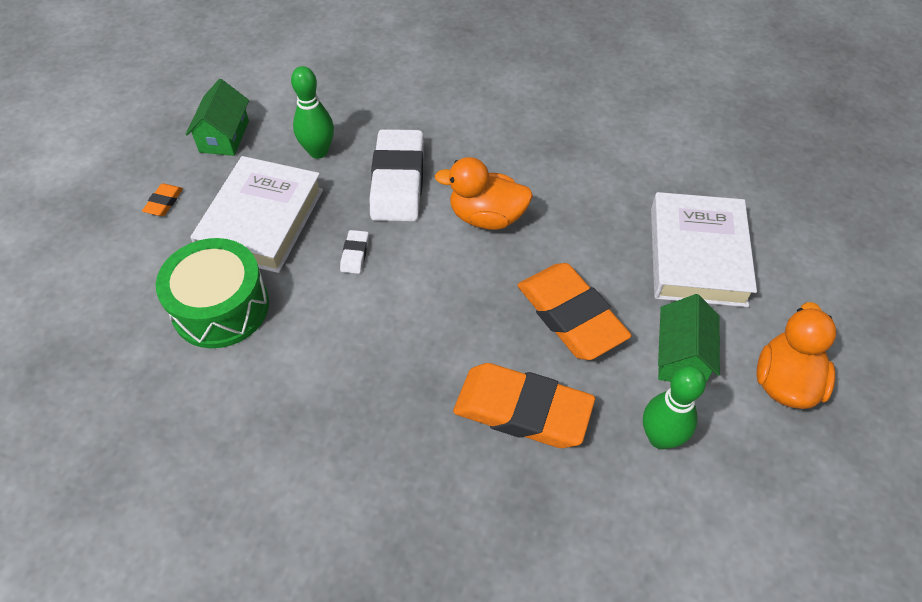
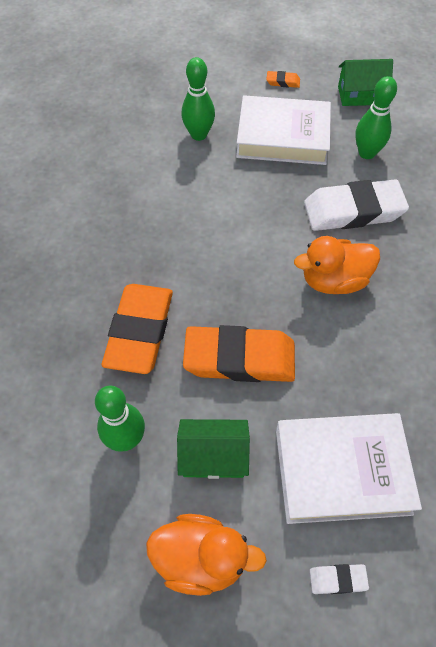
camera: 80 degrees right, 5 degrees up
green drum [156,238,269,348] -> green bowling pin [181,57,215,141]
white eraser [340,230,369,274] -> white eraser moved to [310,564,369,594]
orange duck [435,157,533,230] -> orange duck turned 105 degrees counterclockwise [294,236,380,294]
orange eraser [517,263,631,360] -> orange eraser turned 45 degrees clockwise [183,325,295,382]

